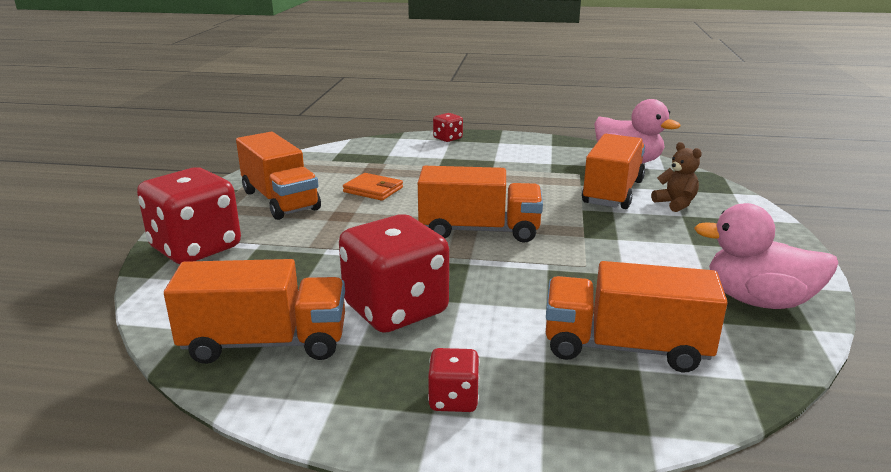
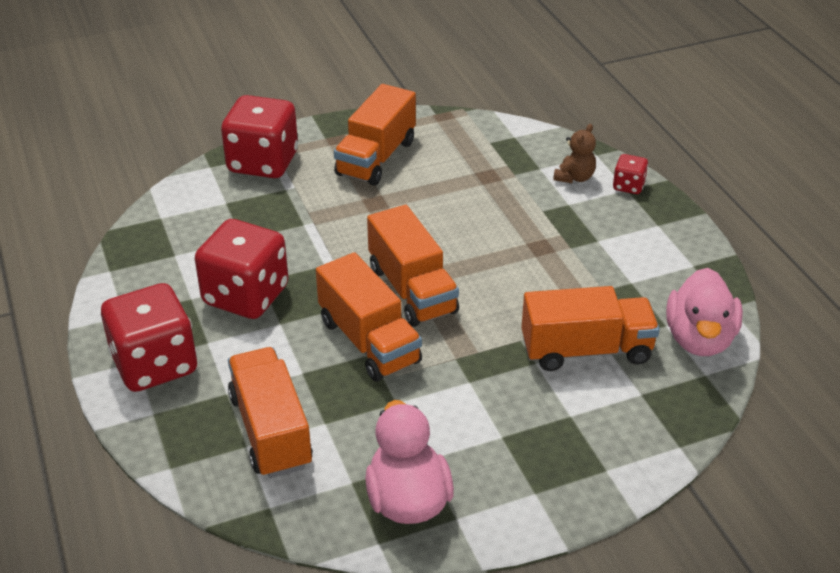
camera: 60 degrees right, 15 degrees up
orange truck [164,259,345,364] -> orange truck moved to [316,252,422,382]
orange wallet [343,173,403,201] -> none
red dice [428,348,480,412] -> red dice [101,283,197,392], size x2.14
brown teddy bear [651,142,702,212] -> brown teddy bear moved to [553,124,596,183]

